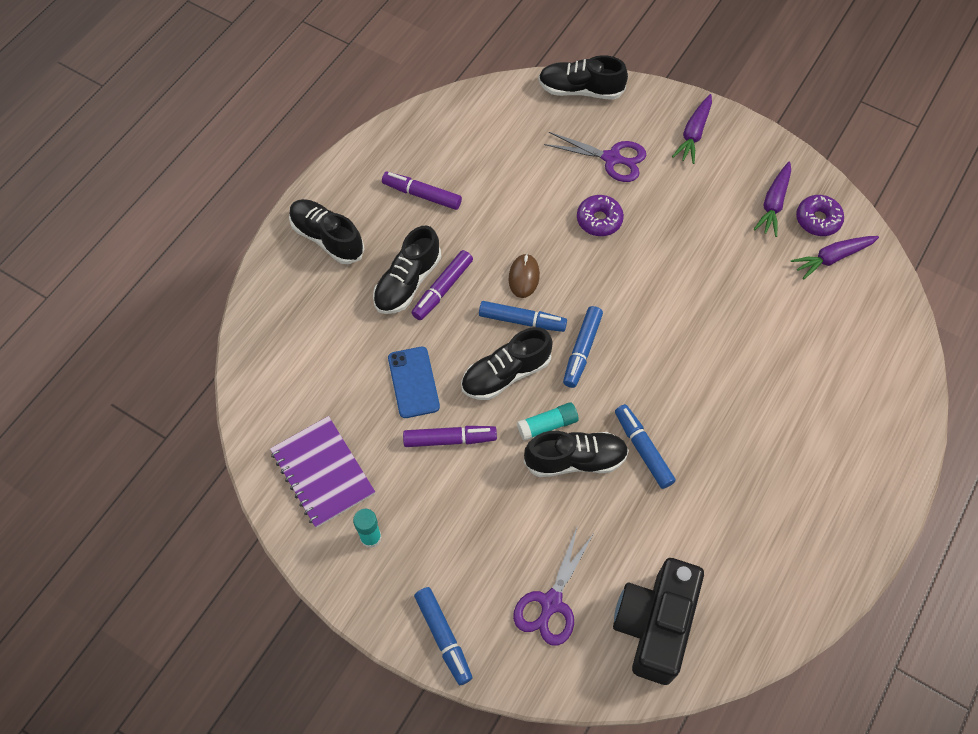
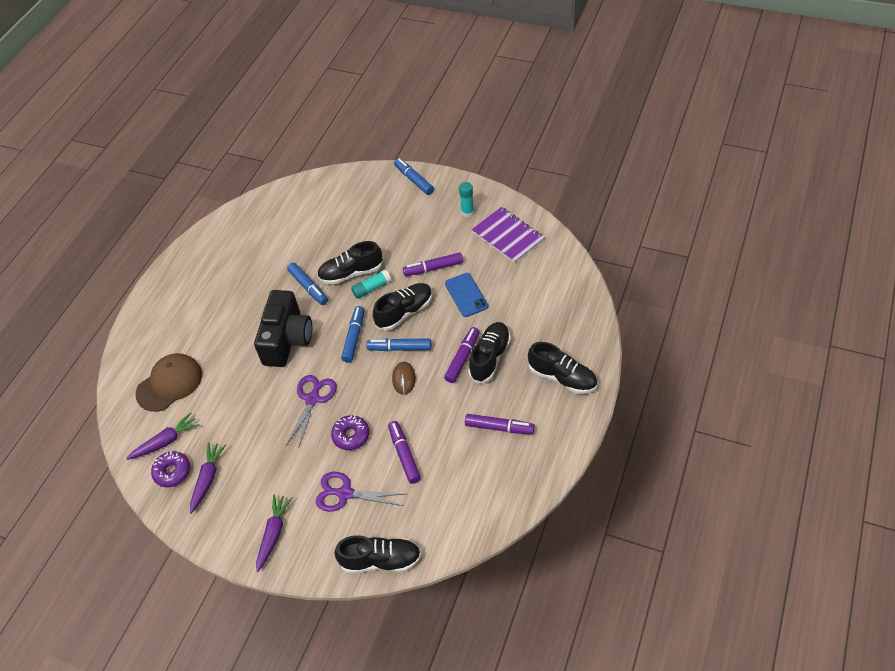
camera: 175 degrees right, 10 degrees down
purple scissors [513,525,594,646] -> purple scissors moved to [286,375,337,449]
black camera [613,558,704,685] -> black camera moved to [254,290,312,367]
none -> brown cap [135,353,202,412]
none -> purple marker [388,421,421,484]

